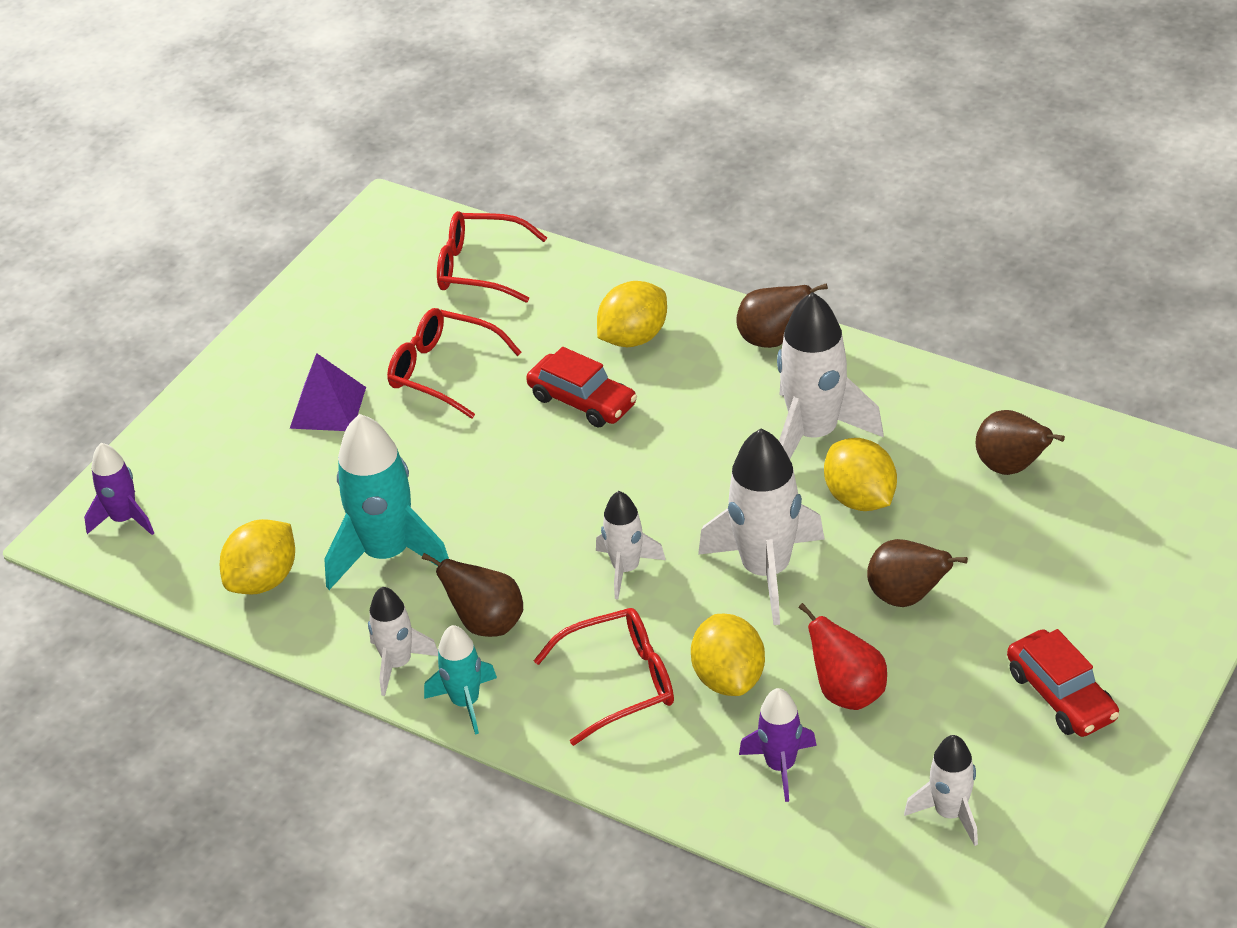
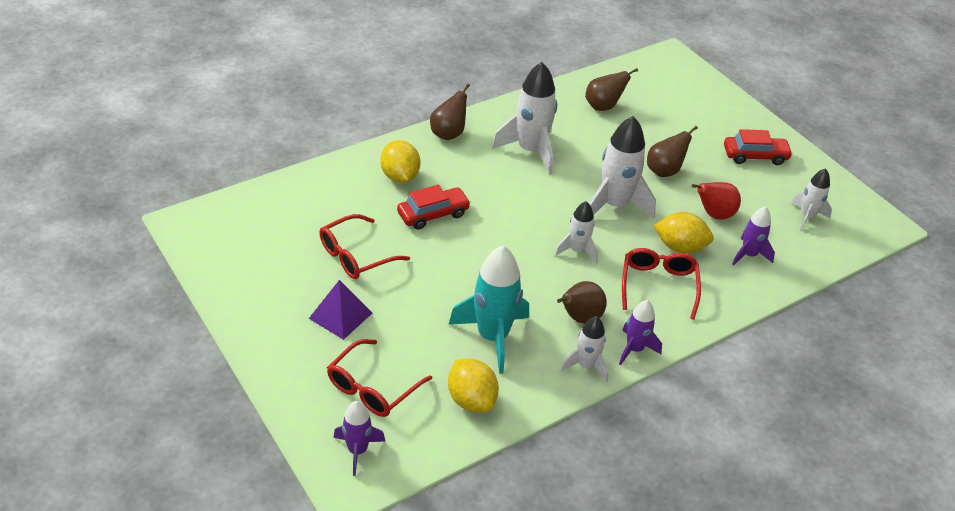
camera: 70 degrees left, 0 degrees up
turquoise rocket [424,625,497,735] -> purple rocket [619,300,662,365]
red glasses [437,211,547,303] -> red glasses moved to [327,339,432,417]
yellow lemon [824,438,897,511] -> none

